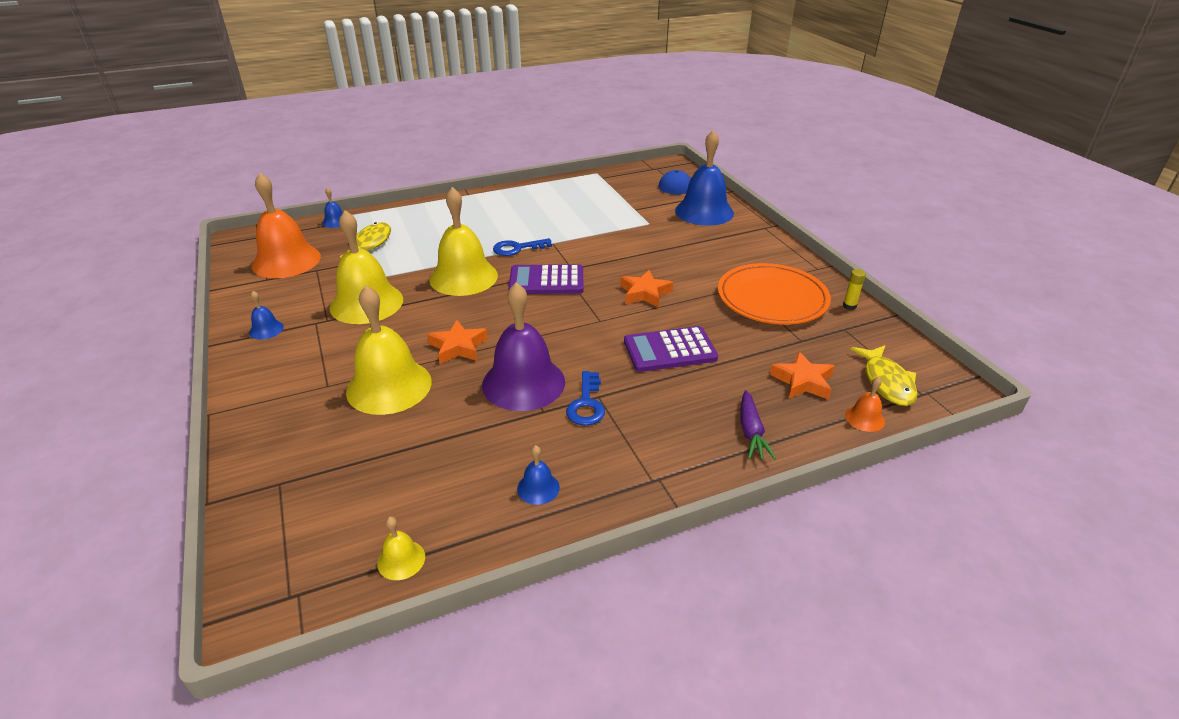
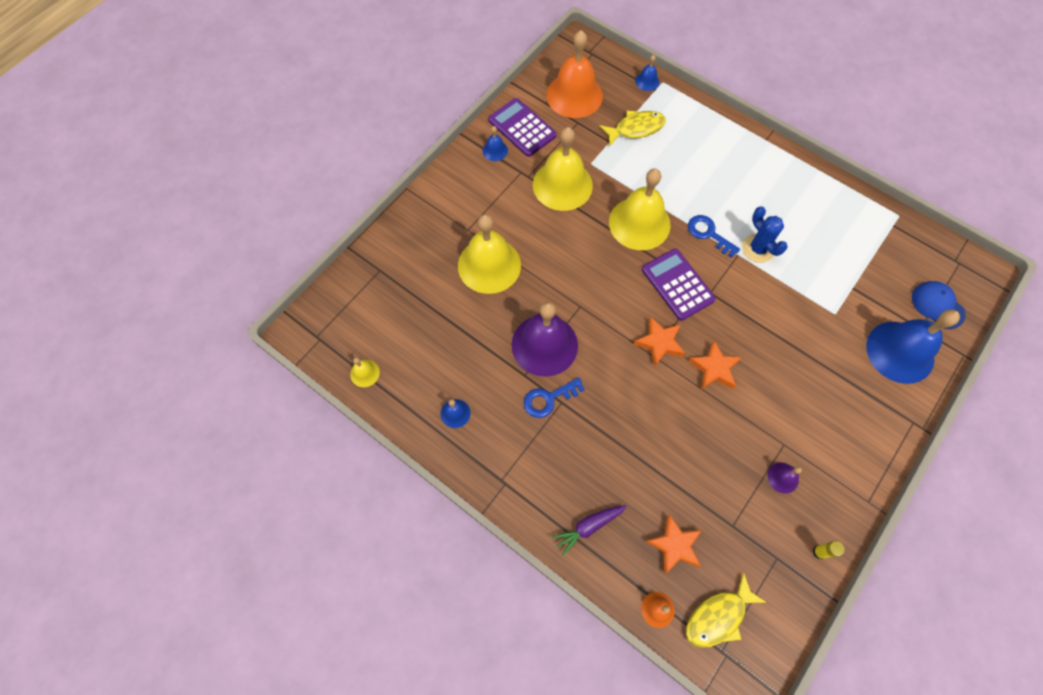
camera: 60 degrees right, 30 degrees up
orange star [427,320,488,364] -> orange star moved to [633,317,685,367]
purple calculator [624,326,718,372] -> purple calculator moved to [489,98,557,157]
orange plate [718,263,831,325] -> purple bell [767,462,802,494]
none -> blue cactus [742,206,788,263]

